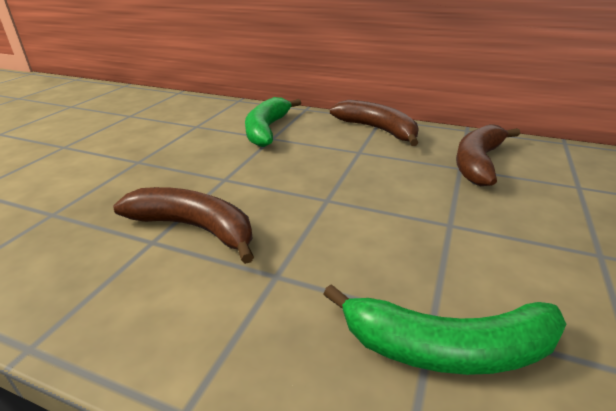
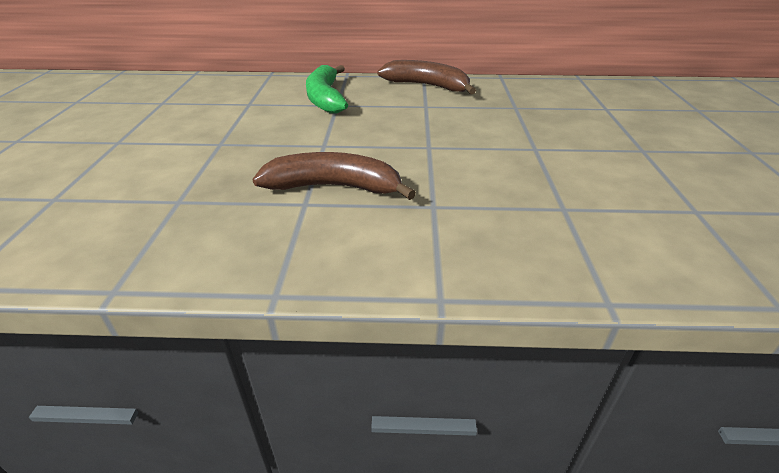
camera: 20 degrees left, 5 degrees up
green banana [324,284,567,375] -> none
brown banana [456,124,520,186] -> none

